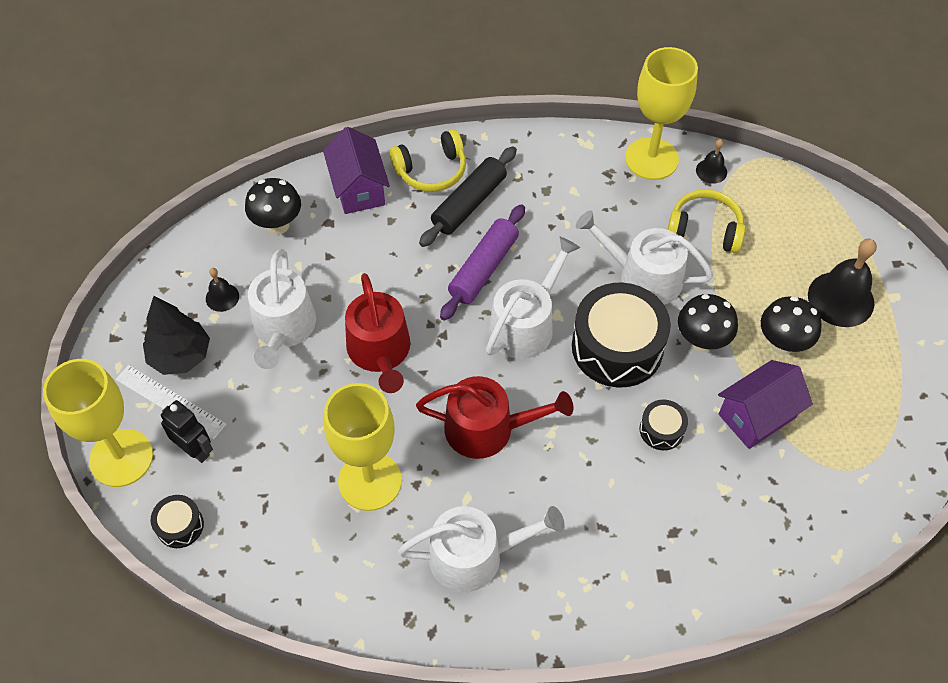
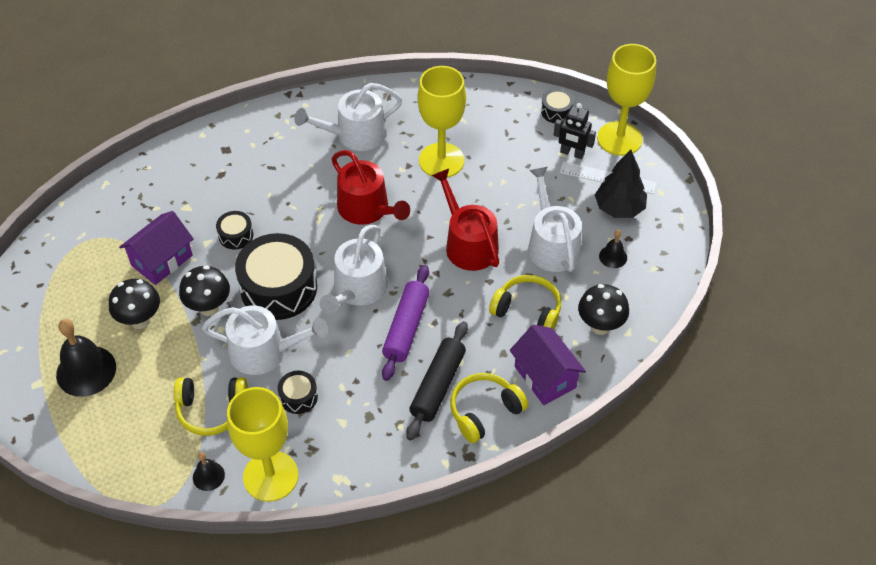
camera: 165 degrees right, 5 degrees down
red watering can [416,376,573,459] -> red watering can turned 120 degrees counterclockwise [332,150,410,225]
none -> black drum [278,371,318,414]
none -> yellow headphones [489,275,561,330]

